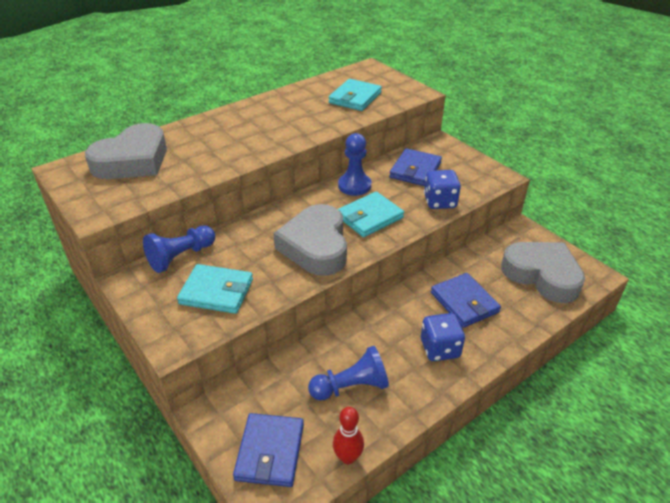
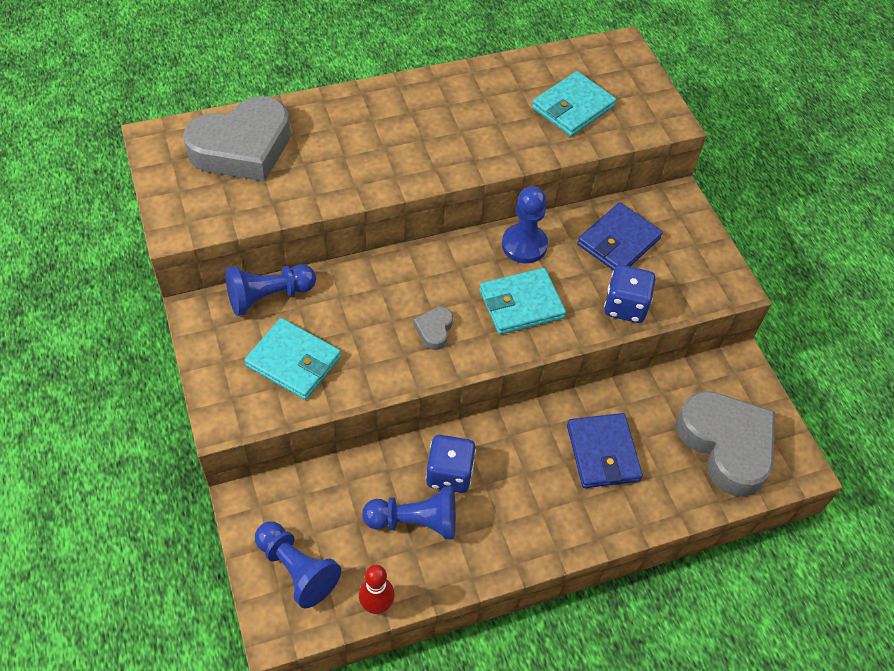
camera: 15 degrees right, 15 degrees up
blue wallet [233,413,304,487] -> blue pawn [255,522,341,608]
grey heart [274,204,347,276] -> grey heart [414,307,453,350], size x0.41
blue dice [421,313,465,361] -> blue dice moved to [426,435,476,493]

